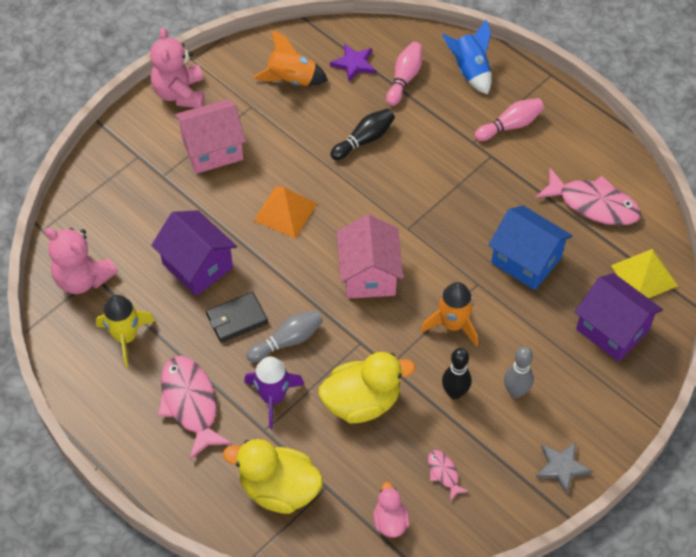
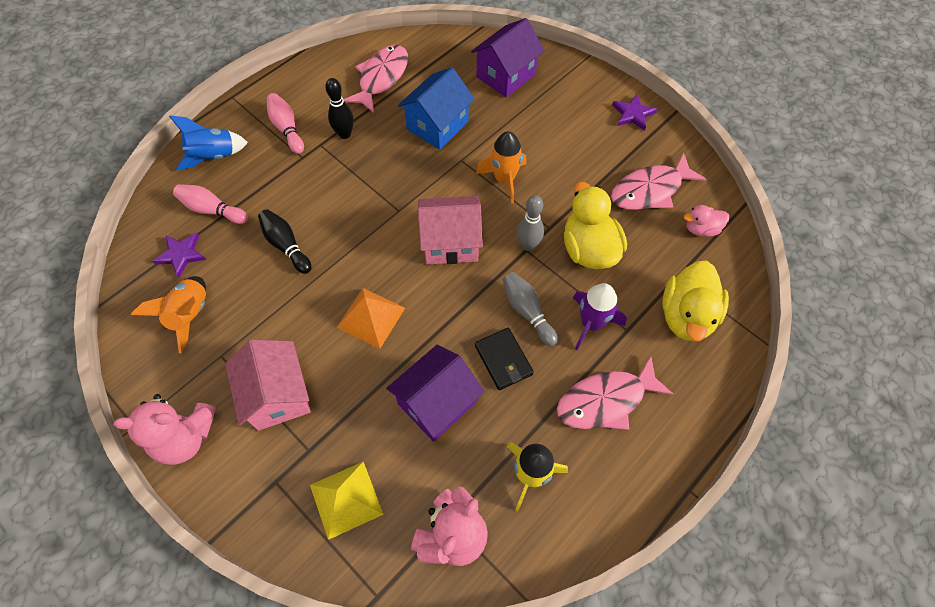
camera: 90 degrees left, 5 degrees up
pink fish [428,450,469,501] -> pink fish [611,153,707,210], size x2.11
black bowling pin [442,348,471,399] -> black bowling pin moved to [325,78,354,139]
grey bowling pin [504,347,534,398] -> grey bowling pin moved to [517,195,544,251]
grey star [536,442,592,495] -> purple star [612,94,657,131]
yellow pyramid [611,249,678,298] -> yellow pyramid moved to [310,461,384,540]

